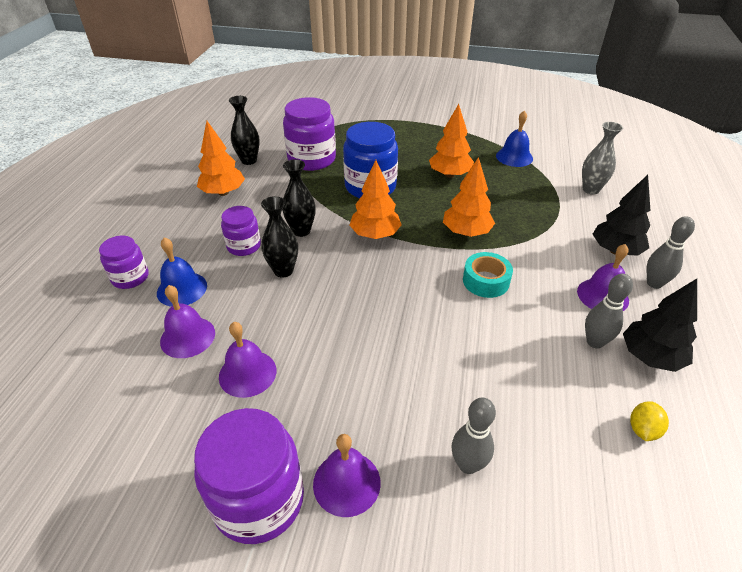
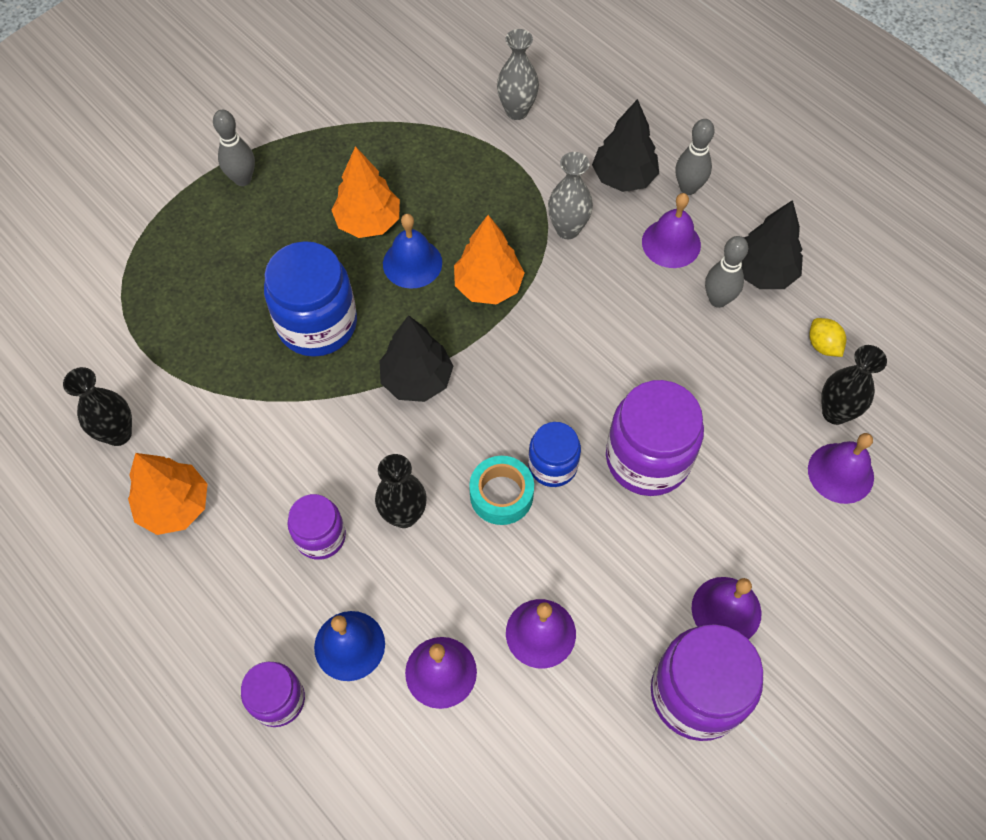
camera: 55 degrees left, 20 degrees up
black vase [282,159,316,237] -> black vase moved to [821,345,887,425]
purple jar [283,97,336,171] -> purple jar moved to [606,380,704,496]
orange tree [349,160,401,239] -> black tree [379,315,453,402]
grey bowling pin [452,398,496,474] -> grey bowling pin moved to [213,110,255,186]
turquoise tape [463,252,513,298] -> turquoise tape moved to [469,456,534,525]
blue bell [496,111,533,167] -> blue bell moved to [383,214,442,289]
none -> blue jar [528,422,581,487]
none -> grey vase [548,152,593,239]
none -> purple bell [808,433,874,504]

